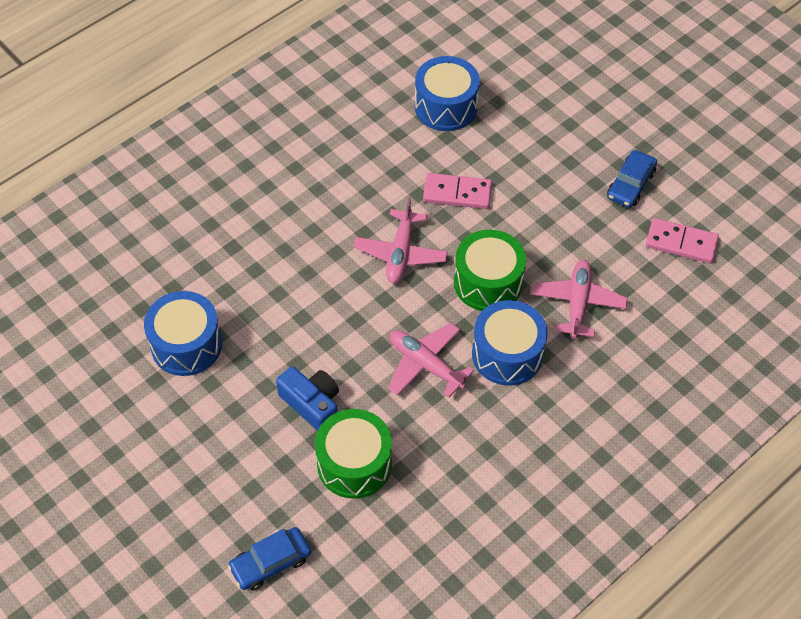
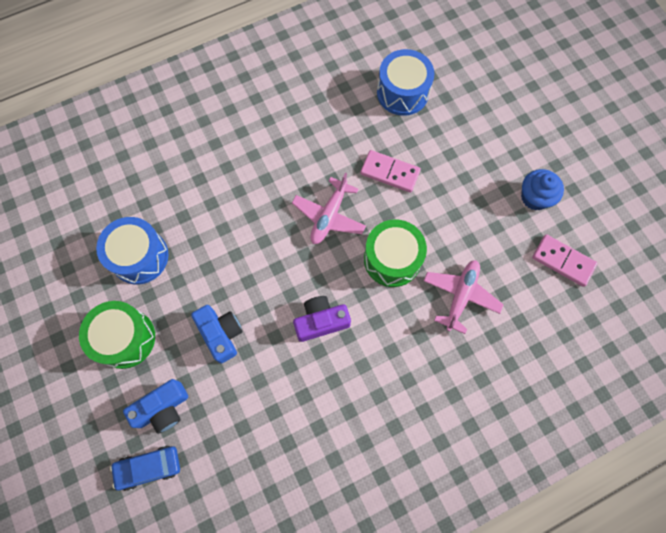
camera: 15 degrees right, 15 degrees up
green drum [315,409,392,499] -> green drum moved to [79,301,155,369]
pink plane [388,323,474,398] -> purple camera [293,296,351,342]
blue drum [472,300,548,386] -> none
blue car [607,150,657,208] -> blue cupcake [521,169,564,210]
none -> blue camera [123,379,188,434]

